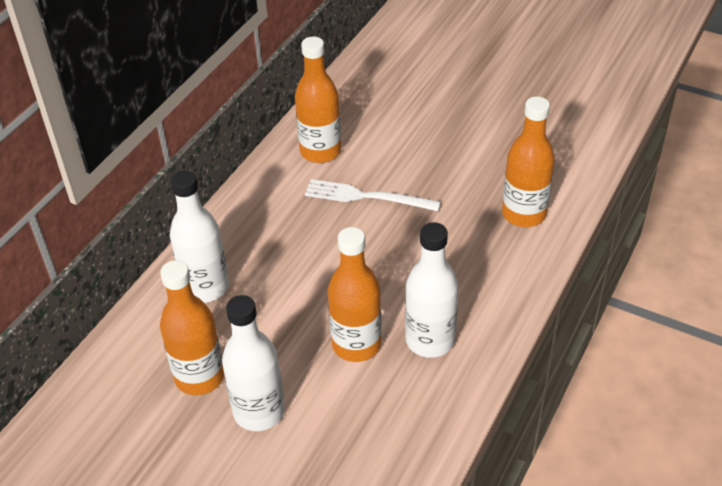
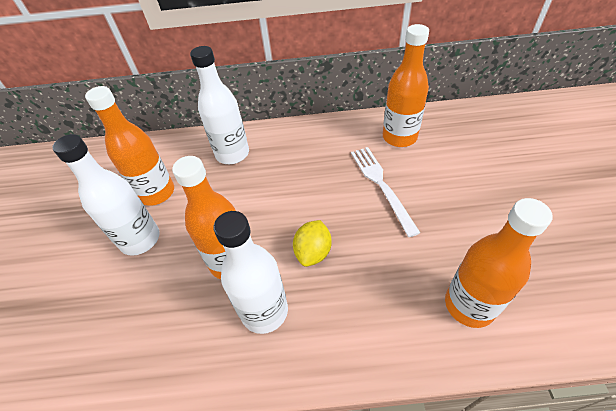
camera: 60 degrees right, 5 degrees up
none -> yellow lemon [293,220,332,267]

